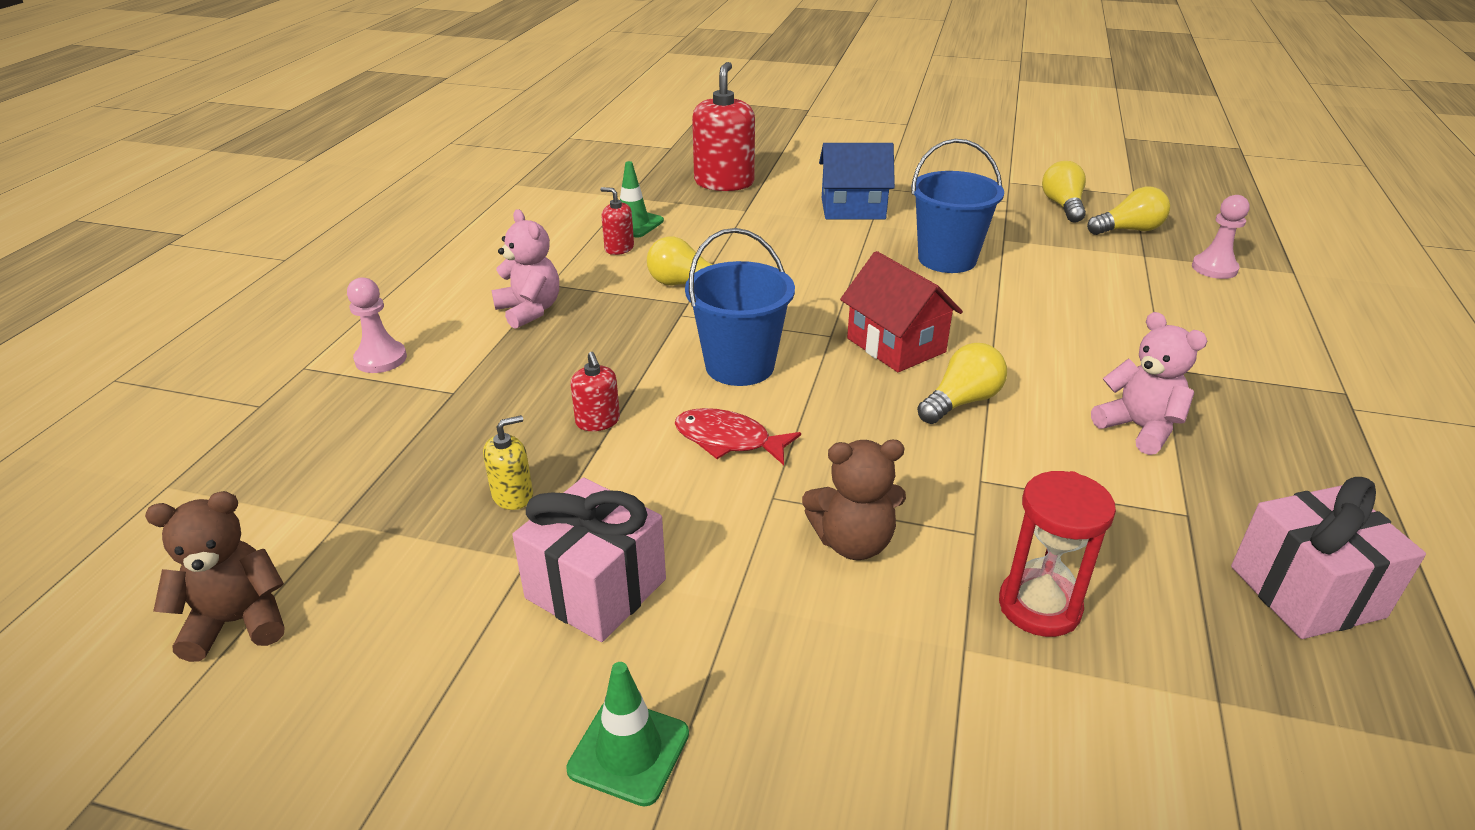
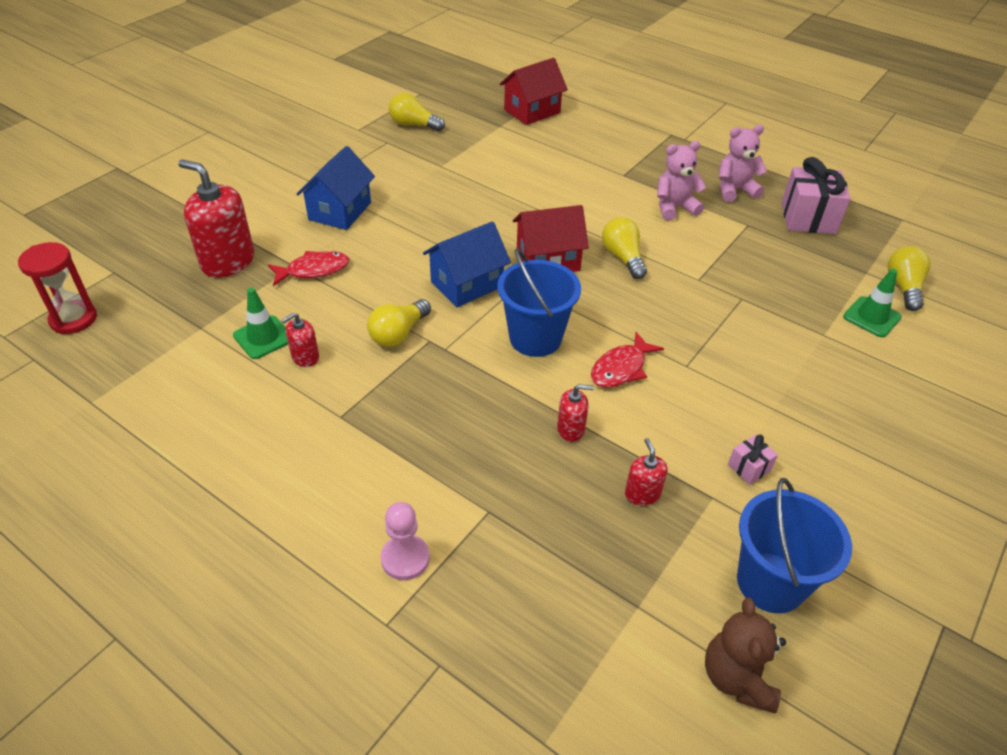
camera: 70 degrees left, 10 degrees up
yellow soap dispenser [483,415,533,510] -> red soap dispenser [625,438,668,506]
pink teddy bear [492,209,559,329] -> pink teddy bear moved to [719,125,767,202]
pink gift [512,477,666,642] -> pink gift [728,435,778,485], size x0.47
green traffic cone [566,662,689,807] -> green traffic cone moved to [843,269,902,337]
brown teddy bear [802,440,906,560] -> none
blue bucket [911,139,1004,273] -> blue bucket moved to [737,478,852,613]
red hourglass [999,471,1116,637] -> red hourglass moved to [18,242,97,334]
yellow light bulb [1087,187,1170,235] -> yellow light bulb moved to [888,246,931,311]
pink pawn [1192,195,1250,279] -> red house [500,58,568,125]
none -> red fish [268,251,350,286]
none -> blue house [423,221,511,307]

